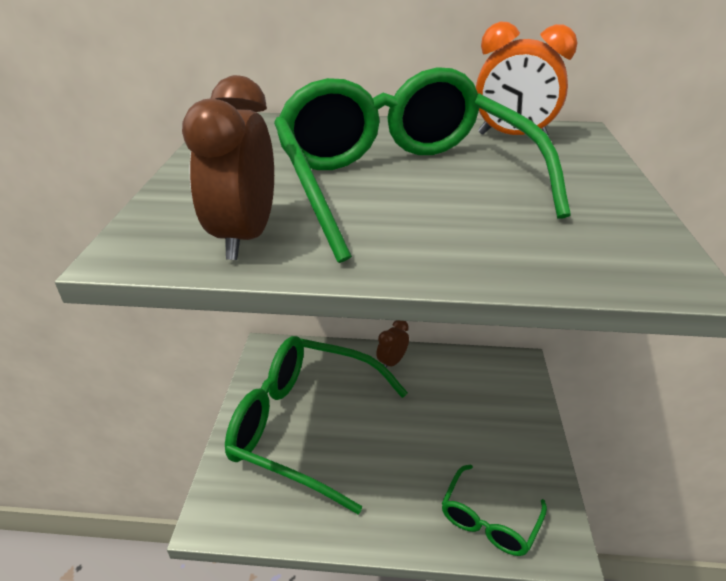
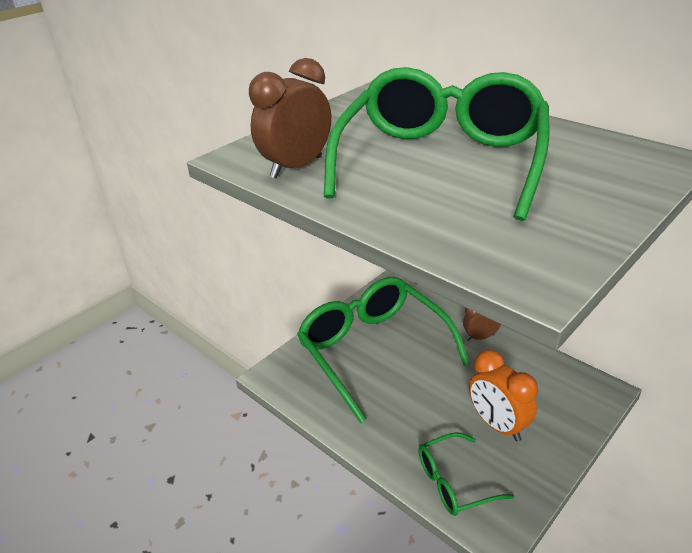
camera: 40 degrees right, 0 degrees up
orange clock [476,21,577,137] -> orange clock moved to [469,350,538,442]

